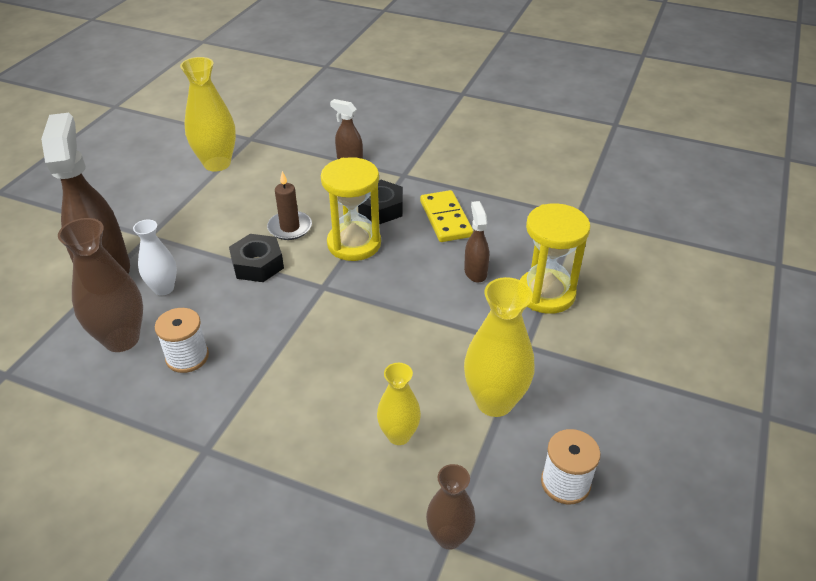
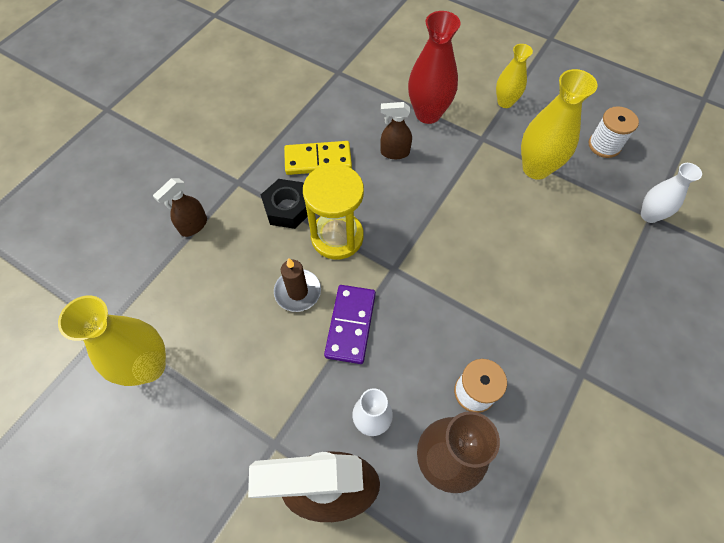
camera: 80 degrees left, 20 degrees up
black nut [229,234,284,282] -> purple domino [324,285,376,364]
yellow vase [377,363,421,445] -> yellow vase moved to [496,44,533,108]
brown vase [426,464,476,550] -> white vase [641,163,702,223]
yellow hourglass [520,203,590,314] -> red vase [408,11,460,124]

